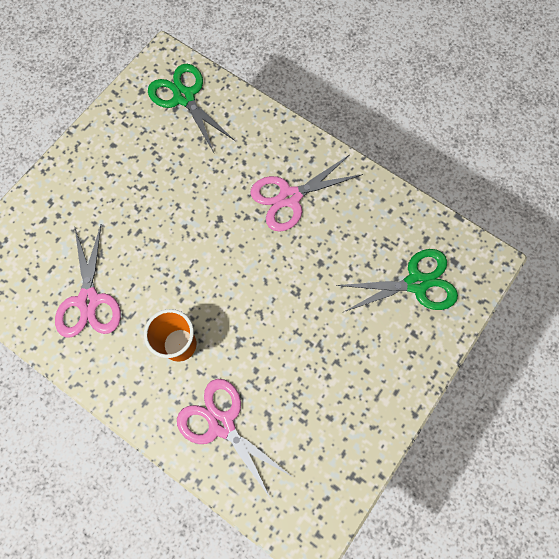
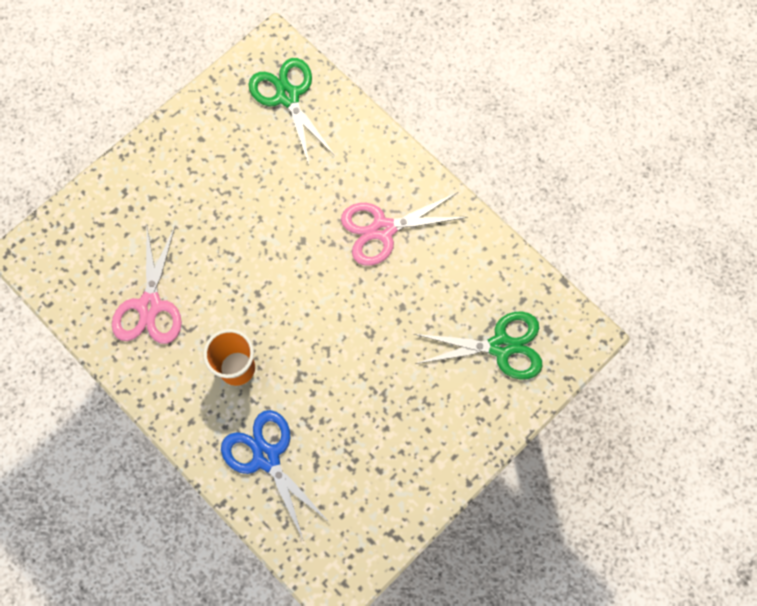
camera: 10 degrees right, 0 degrees up
pink scissors [177,379,294,499] -> blue scissors [221,410,330,541]

